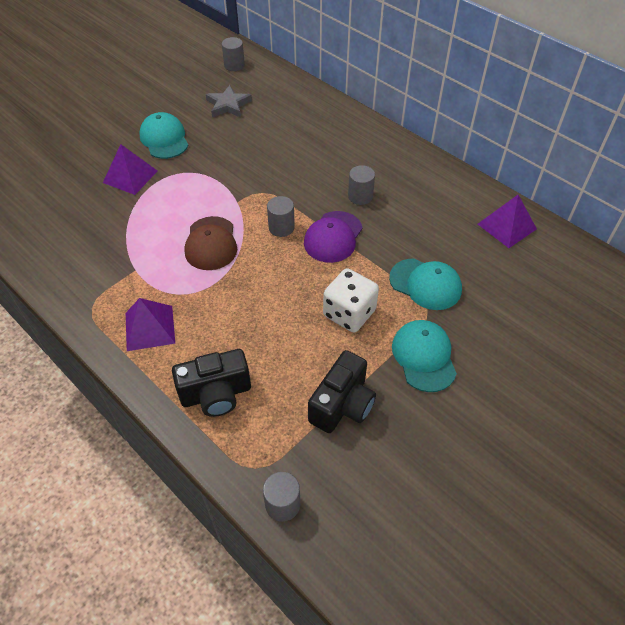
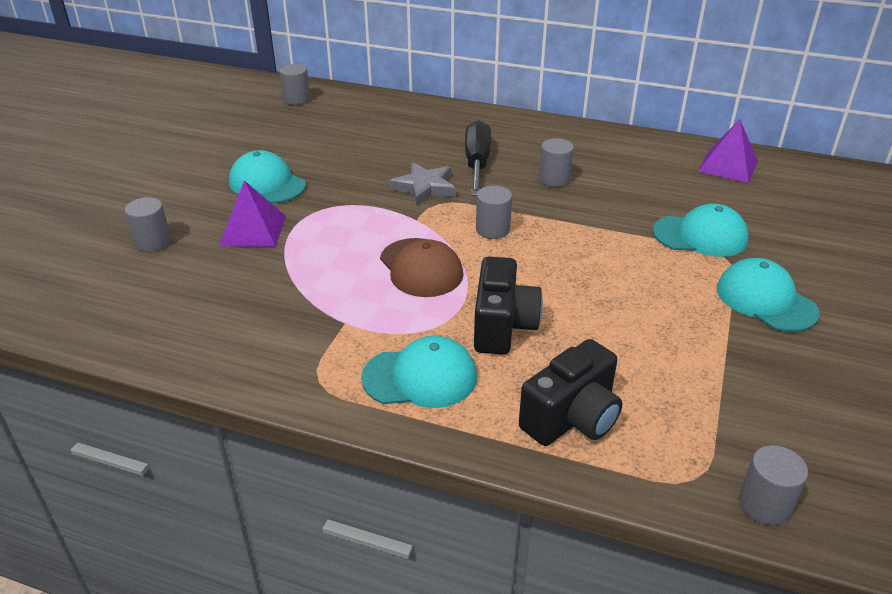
camera: 25 degrees left, 15 degrees down
purple pyramid [126,298,175,351] -> turquoise cap [361,336,477,408]
grey star [206,85,252,117] -> grey star moved to [390,162,456,206]
purple cap [304,211,362,263] -> none
black camera [308,350,376,433] -> black camera moved to [474,256,543,355]
white dice [323,268,379,333] -> none
none -> grey cylinder [125,197,171,252]
none -> black screwdriver [465,120,491,196]

